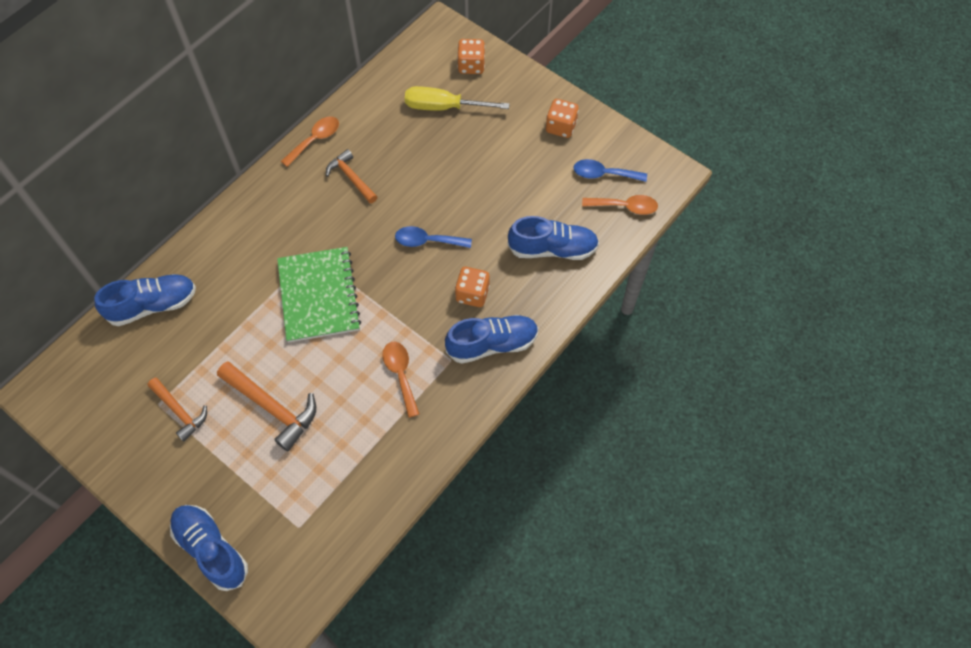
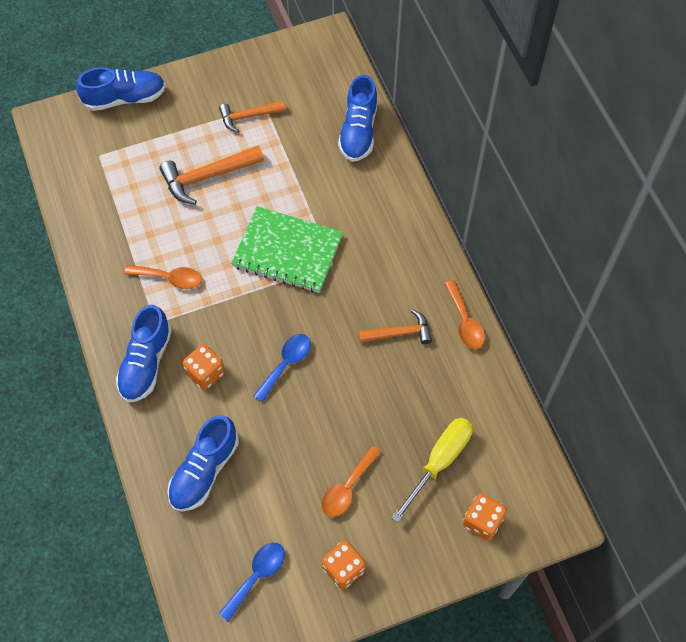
camera: 120 degrees right, 0 degrees up
orange spoon [582,195,658,215] -> orange spoon moved to [322,446,381,517]

